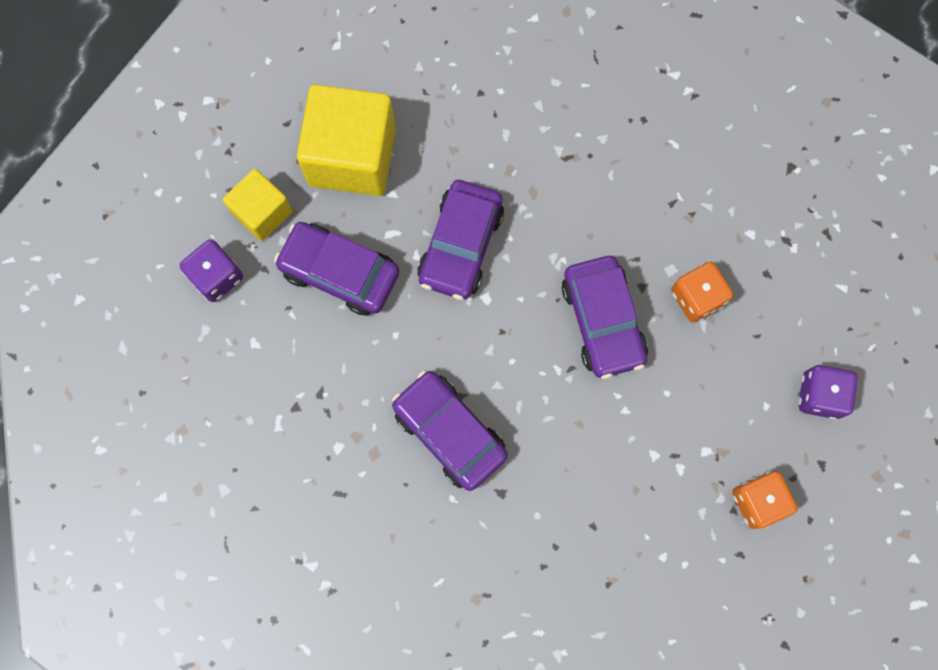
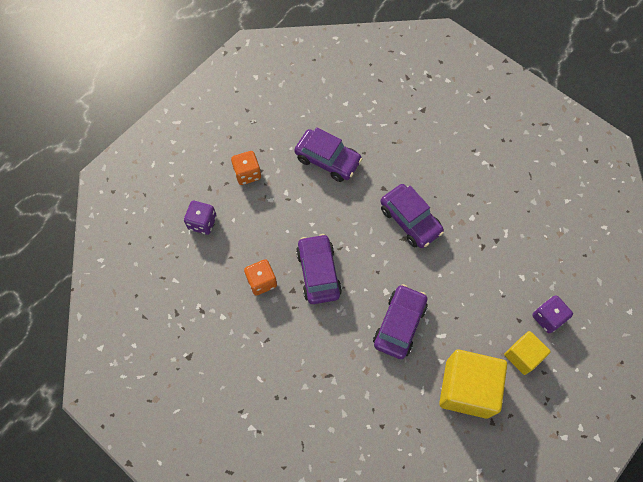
camera: 175 degrees left, 10 degrees down
purple car [274,222,399,316] -> purple car moved to [294,127,362,182]

